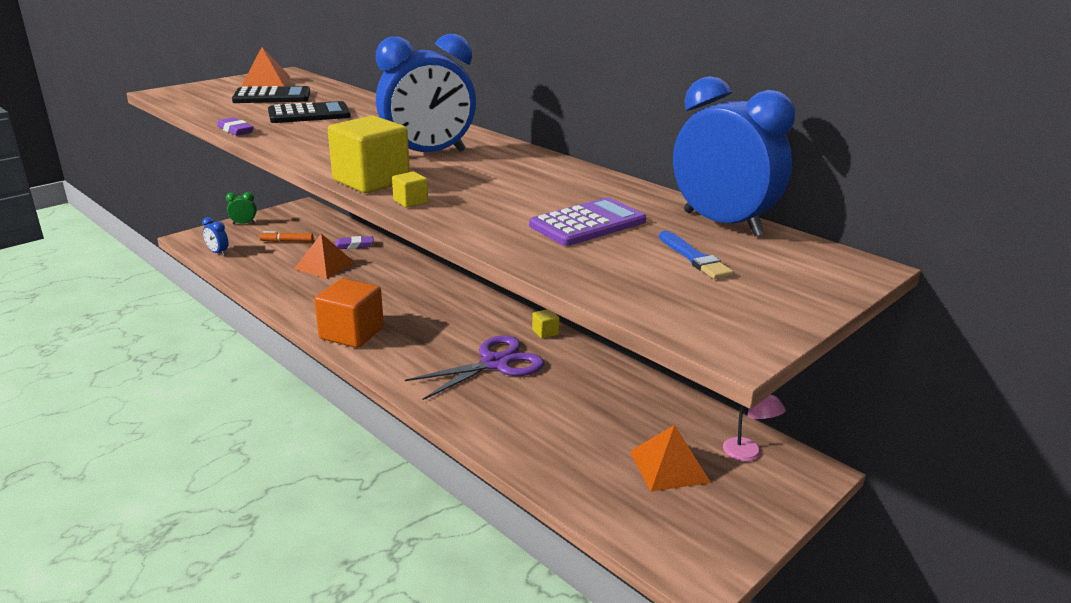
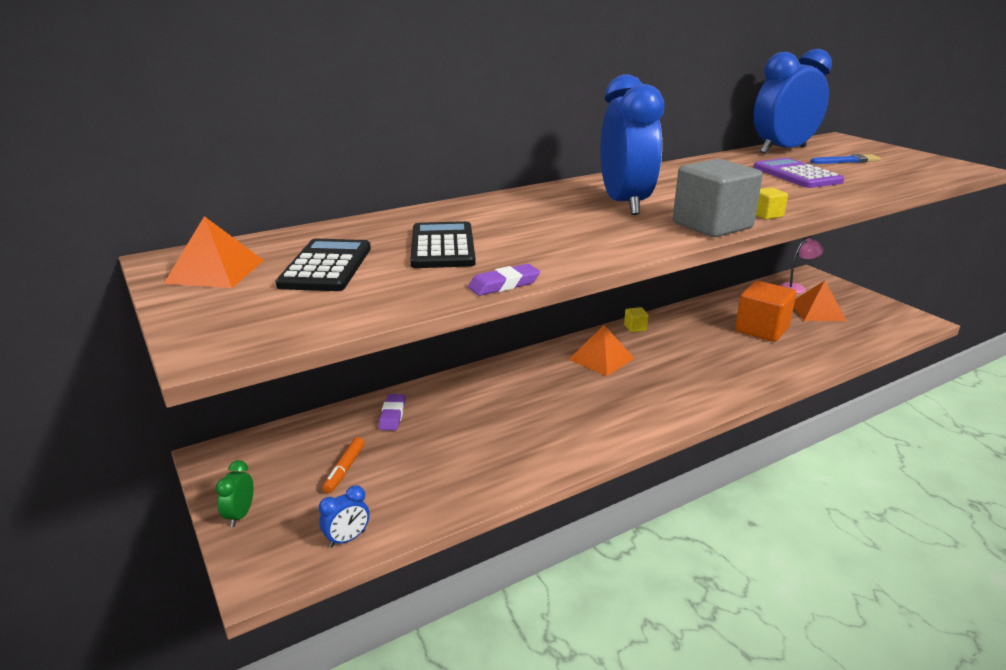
camera: 75 degrees left, 0 degrees up
orange pyramid [294,234,355,279] -> orange pyramid moved to [569,325,635,376]
orange cube [314,278,384,348] -> orange cube moved to [735,281,796,342]
yellow cube [328,116,410,193] -> grey cube [673,159,763,237]
purple scissors [405,335,545,400] -> none

